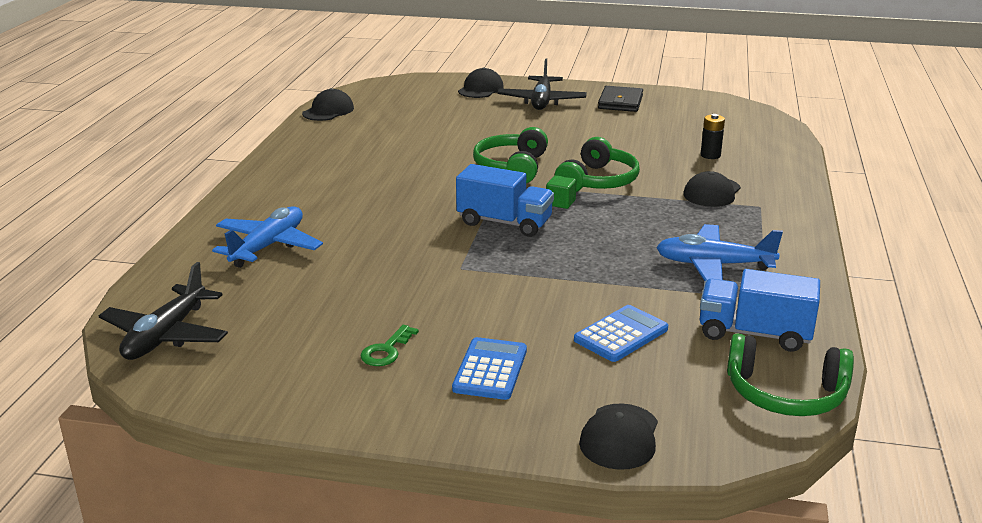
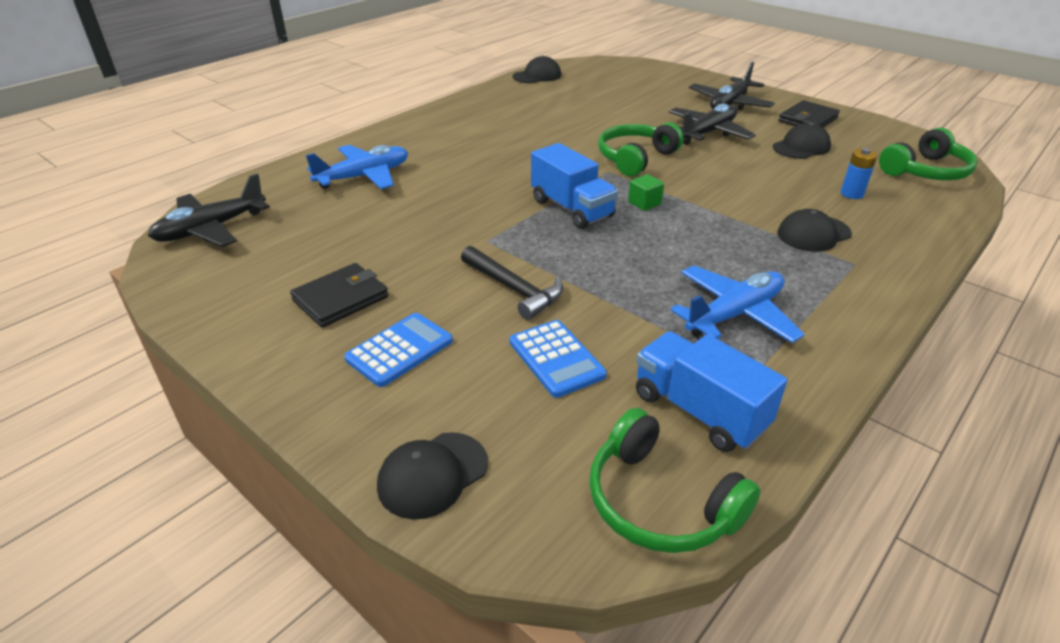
camera: 30 degrees right, 10 degrees up
green key [360,325,419,366] -> black wallet [290,263,388,328]
black cap [458,67,504,98] -> black cap moved to [773,123,831,159]
green headphones [555,137,640,192] -> green headphones moved to [879,128,978,180]
blue calculator [574,305,668,362] -> blue calculator turned 75 degrees clockwise [510,320,607,398]
blue plane [656,224,783,281] -> blue plane turned 105 degrees clockwise [671,265,805,343]
black battery [701,114,725,159] -> blue battery [841,148,877,199]
none -> black hammer [461,246,563,320]
none -> black plane [669,103,756,145]

